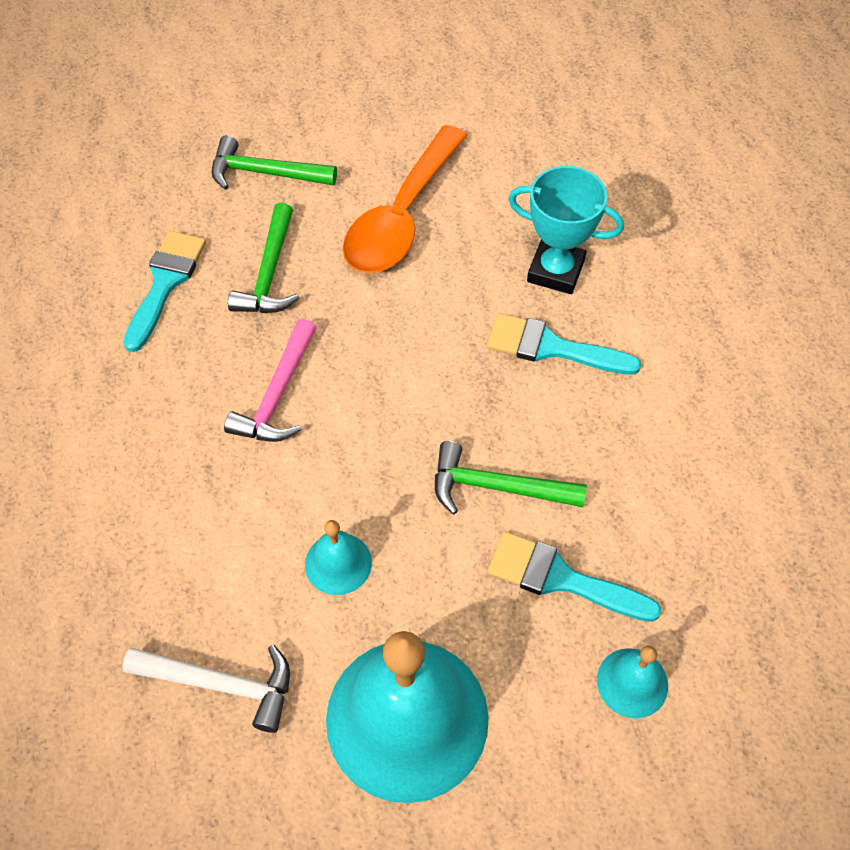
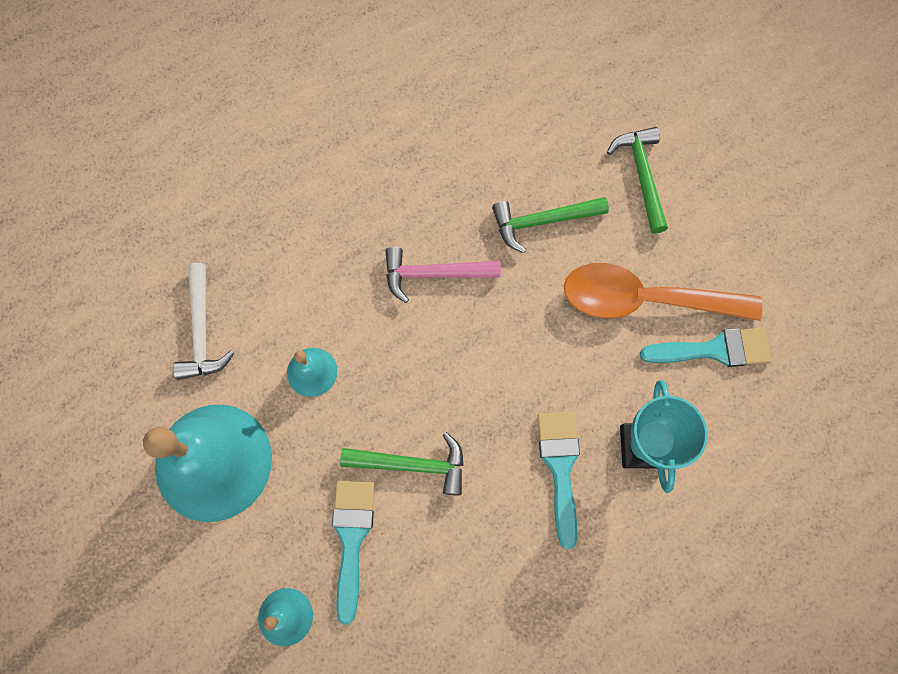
camera: 70 degrees right, 15 degrees up
turquoise brush [123,231,206,352] -> turquoise brush moved to [640,328,772,367]
green hammer [435,441,587,514] -> green hammer turned 105 degrees clockwise [340,432,464,496]

